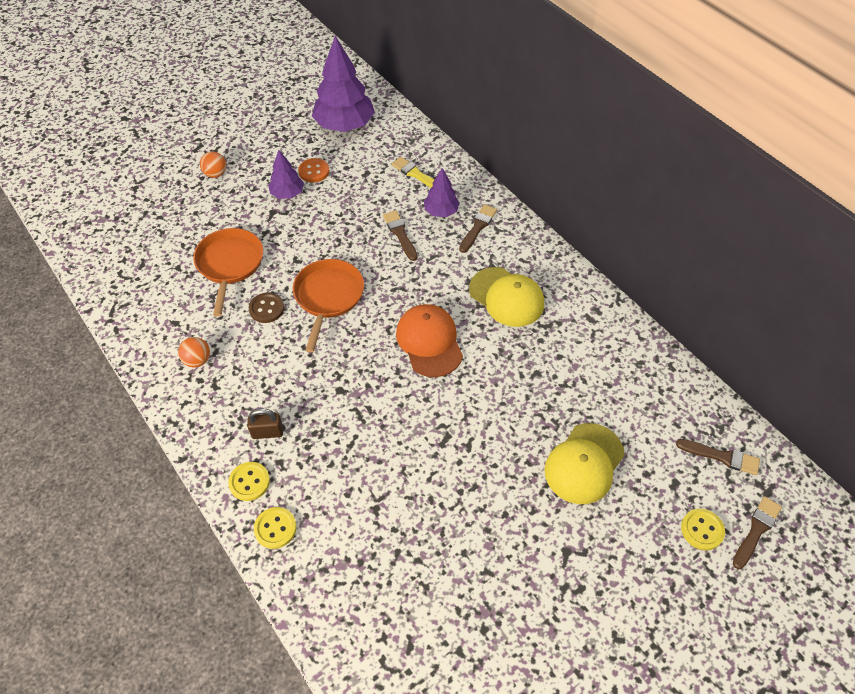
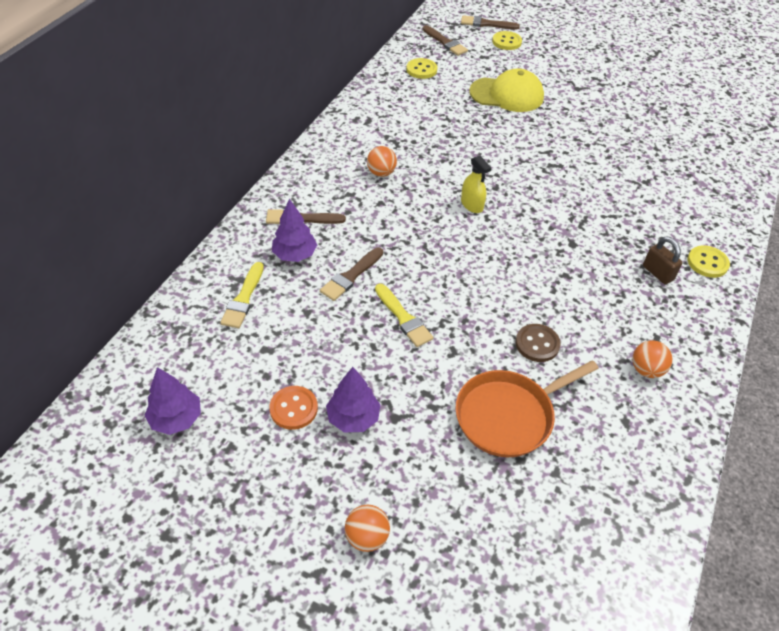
camera: 120 degrees left, 5 degrees down
yellow button [254,507,297,549] -> yellow button moved to [406,58,437,79]
orange pan [293,259,364,352] -> none
purple tree [312,36,375,132] -> purple tree [145,367,201,435], size x0.53
orange cap [396,304,463,377] -> yellow spray bottle [461,156,491,213]
yellow cap [469,267,544,327] -> orange ball [367,146,397,177]
brown brush [676,439,760,475] -> brown brush turned 150 degrees clockwise [422,25,468,56]
none -> yellow brush [375,284,433,347]

